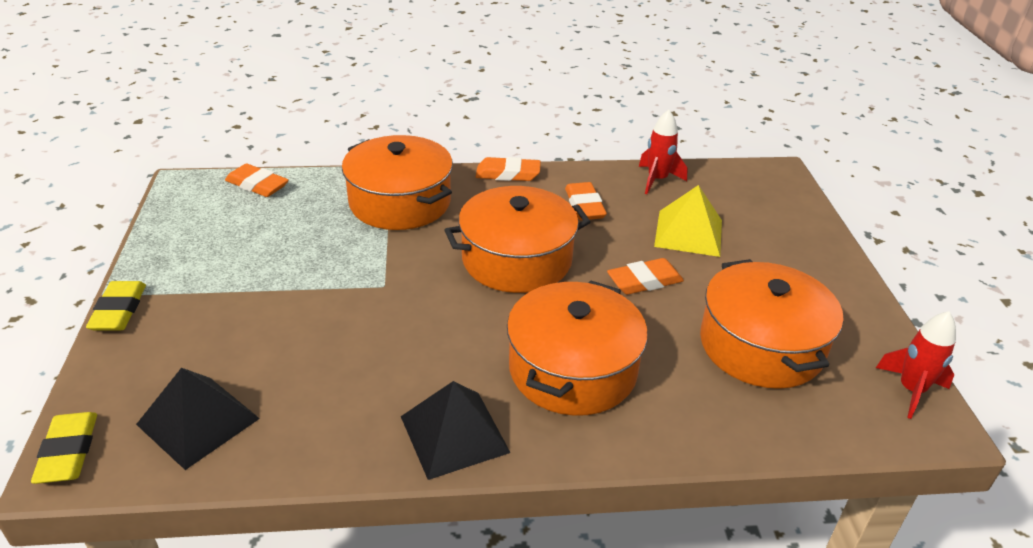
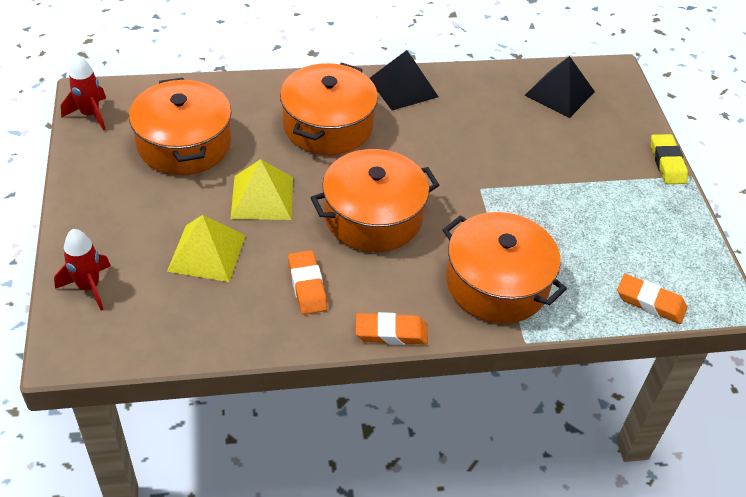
camera: 175 degrees right, 10 degrees up
yellow eraser [31,412,97,484] -> none
orange eraser [607,258,684,294] -> yellow pyramid [231,159,293,220]
red rocket [639,110,687,194] -> red rocket moved to [54,229,111,311]

